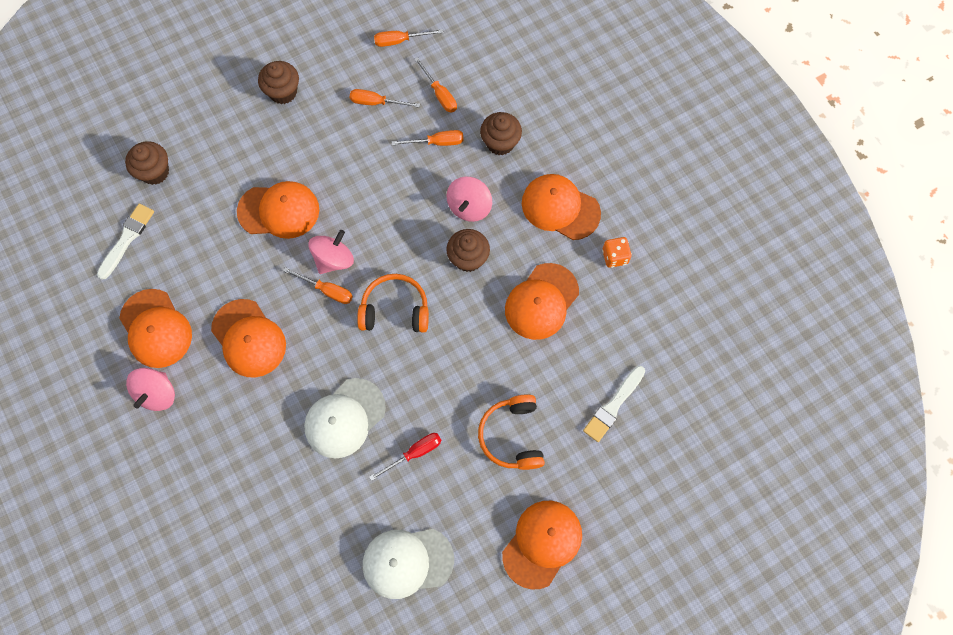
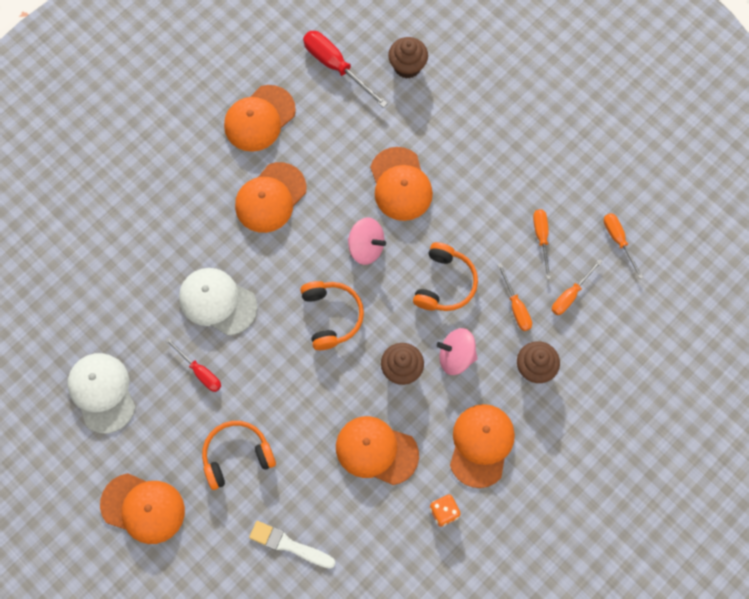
camera: 75 degrees right, 0 degrees up
white brush [97,203,154,280] -> red screwdriver [303,31,388,108]
pink spinning top [126,368,175,411] -> none
brown cupcake [258,61,299,104] -> none
orange screwdriver [283,267,353,304] -> none
none -> orange headphones [413,242,478,311]

